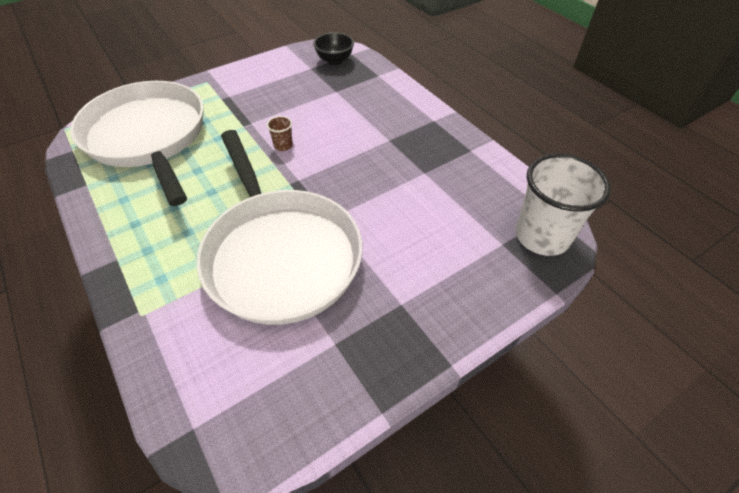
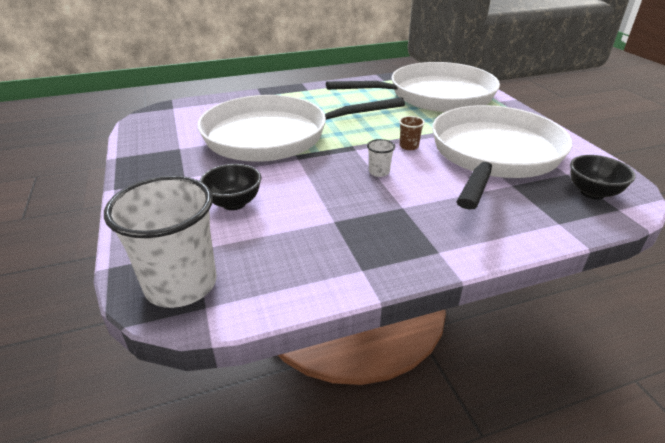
camera: 105 degrees right, 15 degrees down
none -> black bowl [200,164,261,210]
none -> white cup [367,139,395,177]
none -> white pan [432,105,572,210]

